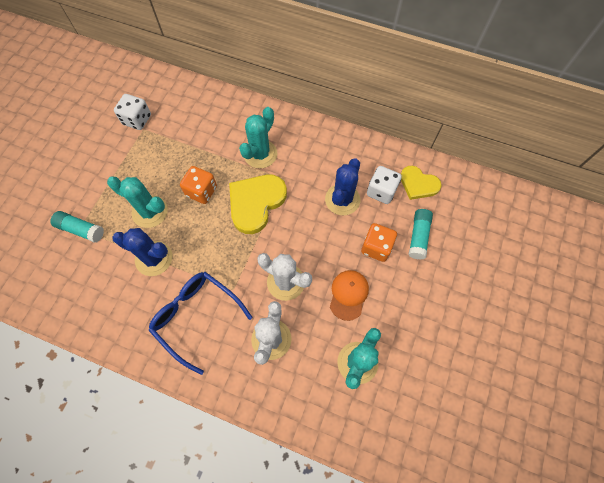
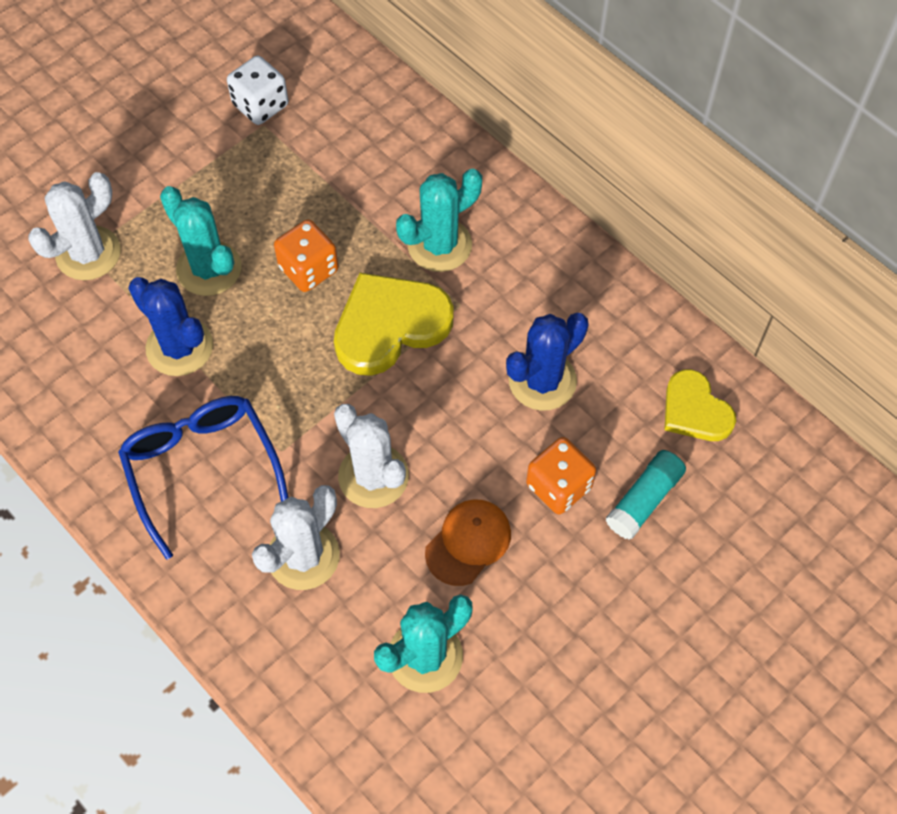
camera: 25 degrees right, 5 degrees down
turquoise glue stick [50,211,104,243] -> white cactus [28,172,120,280]
white dice [367,166,402,204] -> none

